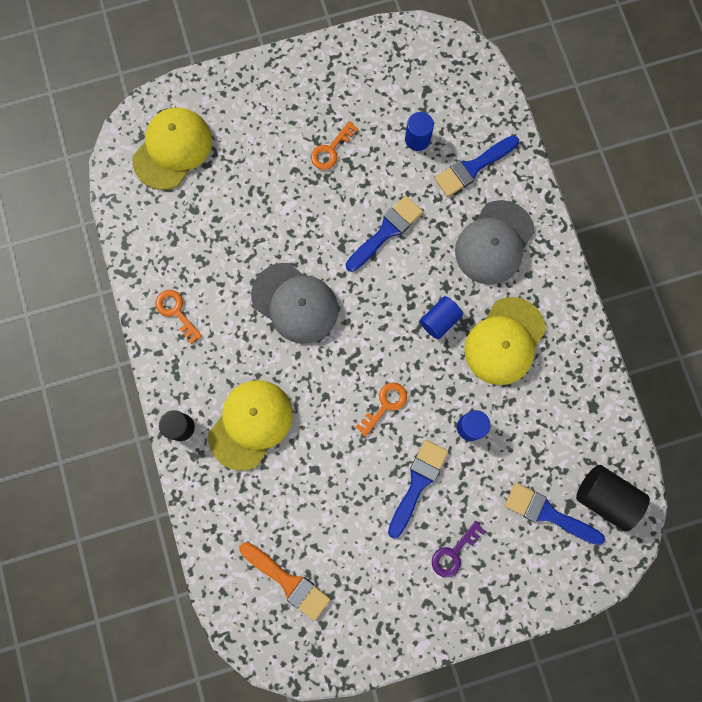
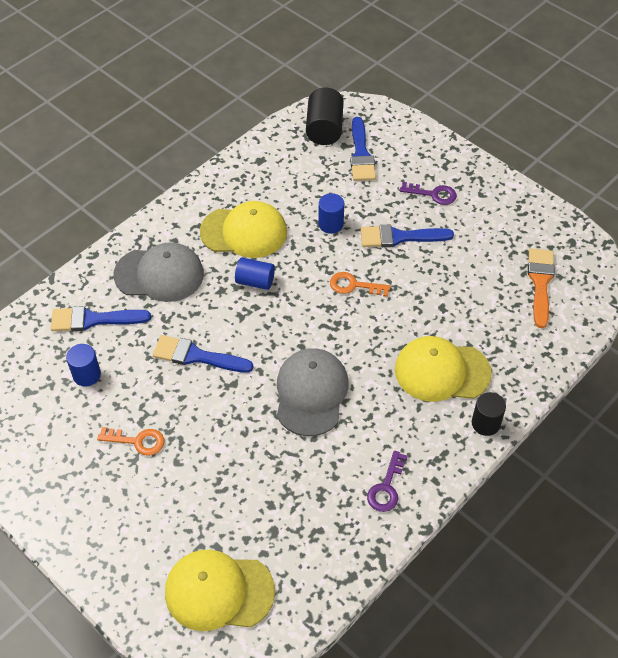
camera: 120 degrees left, 25 degrees down
orange key [156,290,202,344] -> purple key [367,451,408,512]
blue brush [434,135,519,197] -> blue brush turned 150 degrees clockwise [51,306,151,331]

